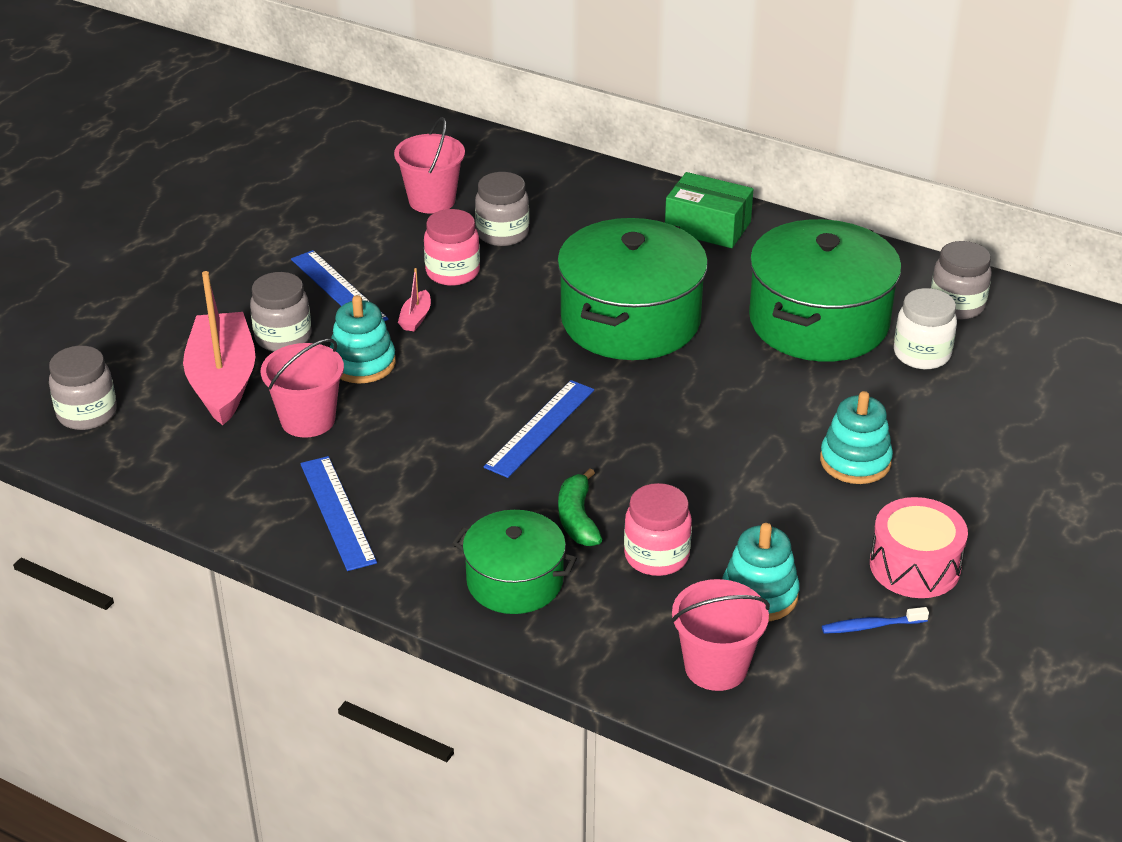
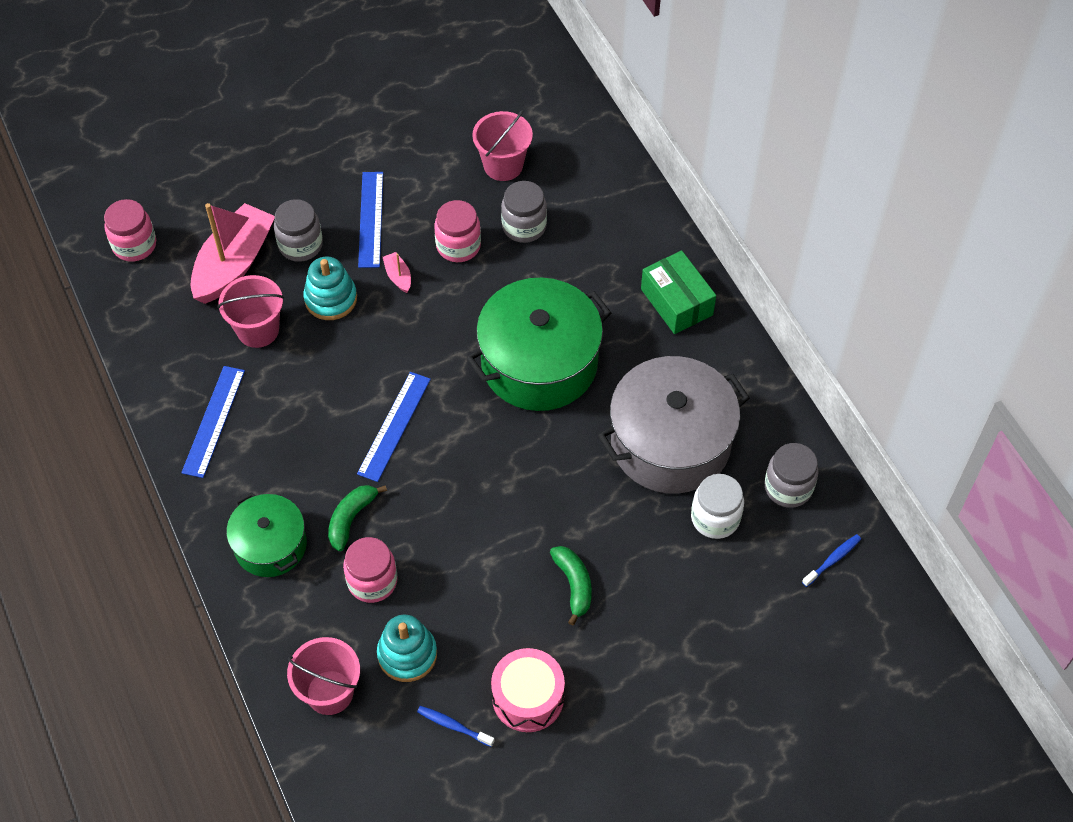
camera: 35 degrees right, 20 degrees up
grey jar [49,346,117,430] -> pink jar [104,199,156,262]
pink boat [398,268,431,331] -> pink boat turned 105 degrees clockwise [383,252,411,293]
blue ruler [484,380,594,478] -> blue ruler turned 45 degrees counterclockwise [357,372,431,482]
green pot [749,219,902,362] -> grey pot [598,356,750,494]
turquoise stacking toy [820,391,893,484] -> green banana [550,546,592,626]
none -> blue toothbrush [802,534,861,587]

